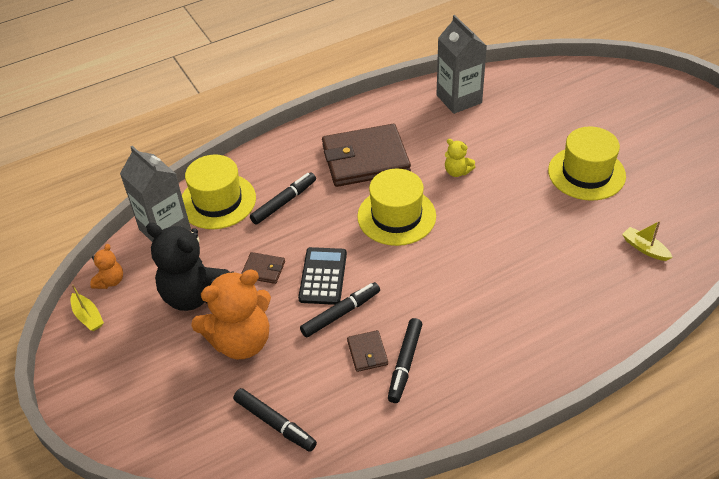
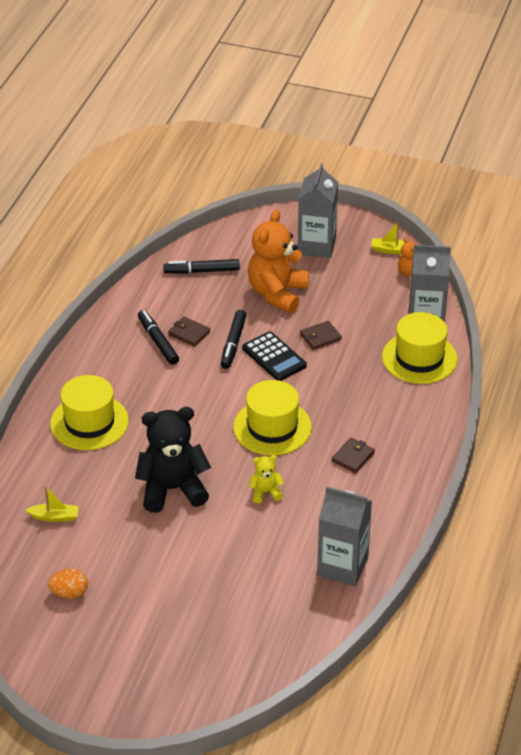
camera: 135 degrees right, 5 degrees down
black teddy bear [146,222,230,311] -> black teddy bear moved to [135,407,211,513]
black marker [250,173,316,225] -> none
brown wallet [322,124,411,187] -> brown wallet [332,438,375,473], size x0.43
yellow hat [548,126,626,201] -> yellow hat moved to [50,375,129,450]
none -> orange egg [48,569,88,599]
none -> grey carton [298,163,338,258]

